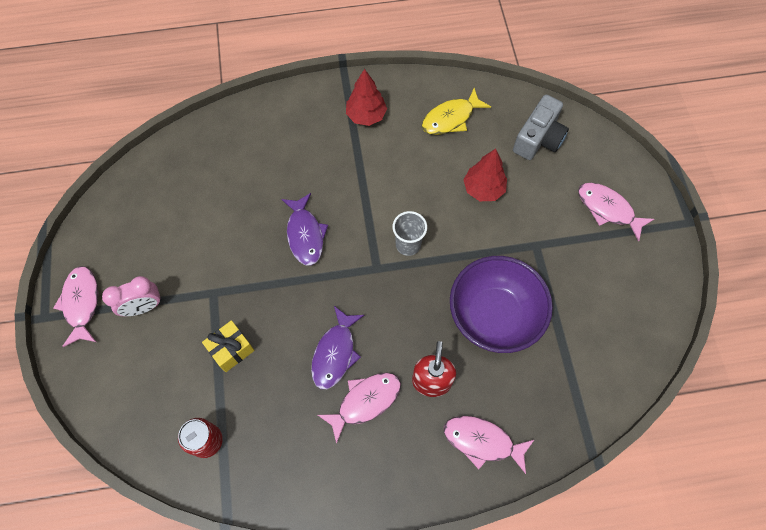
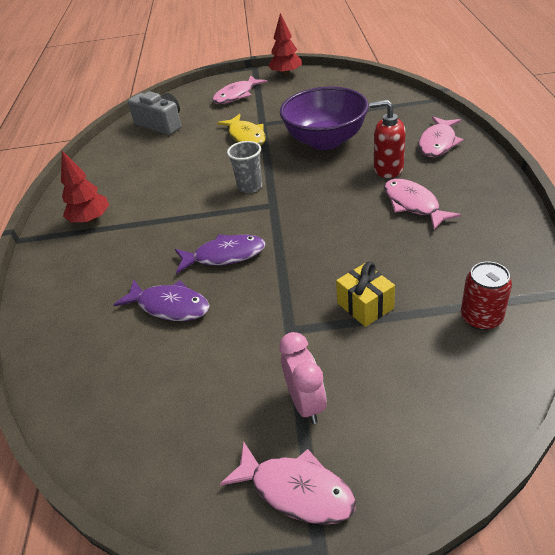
camera: 80 degrees left, 25 degrees down
pink fish [53,266,98,347] -> pink fish turned 150 degrees counterclockwise [220,441,356,525]
purple fish [311,306,364,389] -> purple fish moved to [113,279,210,321]
yellow fish [422,88,491,135] -> yellow fish moved to [217,114,266,146]
red tree [464,149,507,201] -> red tree moved to [268,13,302,76]

